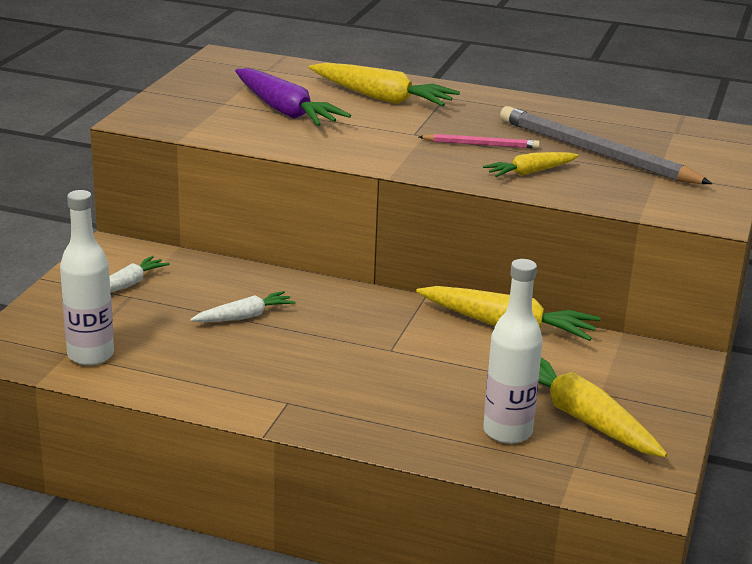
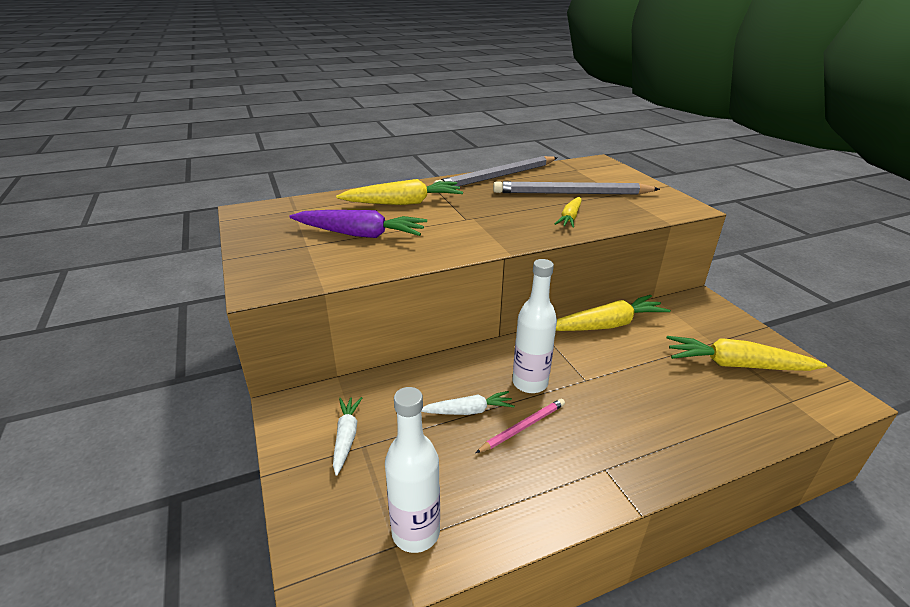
camera: 40 degrees left, 5 degrees up
white carrot [190,291,295,322] -> white carrot turned 60 degrees clockwise [421,391,515,415]
pink pencil [419,134,540,149] -> pink pencil moved to [476,399,565,453]
white bottle [483,259,543,444] -> white bottle moved to [512,259,557,393]
none -> grey pencil [433,156,557,186]

